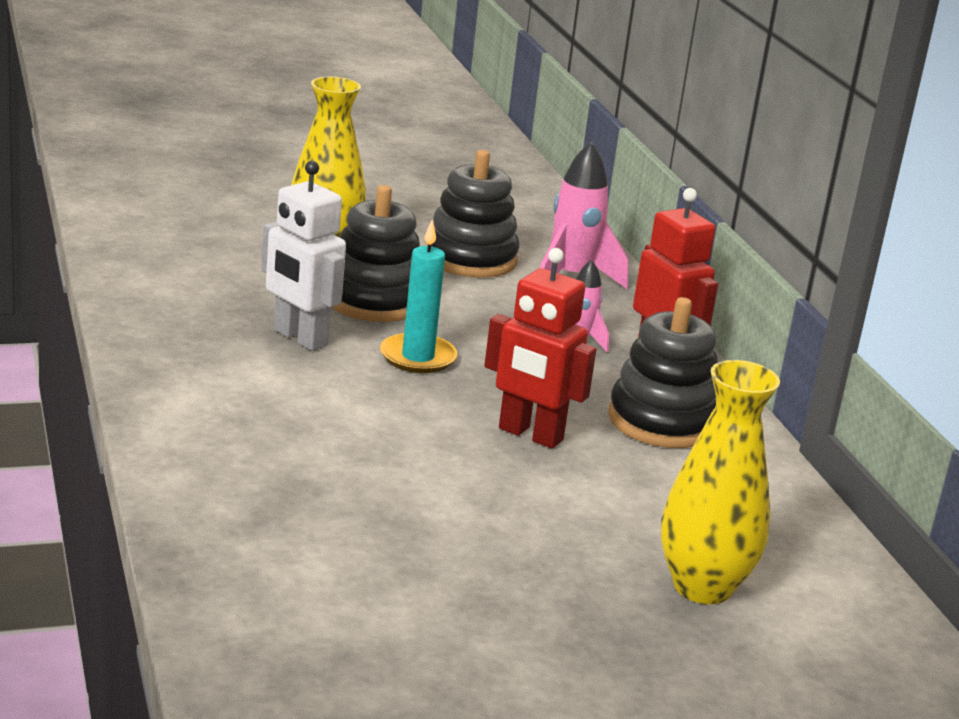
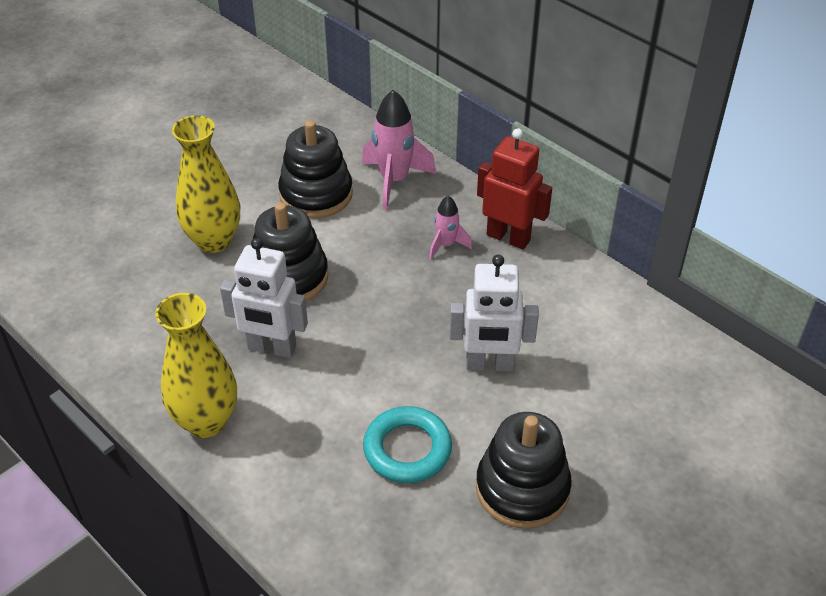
camera: 25 degrees left, 20 degrees up
turquoise candle [380,220,457,373] -> none
red robot [484,248,596,449] -> white robot [450,255,539,371]
black stacking toy [608,297,718,448] -> black stacking toy moved to [476,412,572,529]
yellow vase [661,360,780,604] -> yellow vase moved to [155,293,237,438]
none -> turquoise ring [363,406,452,483]

